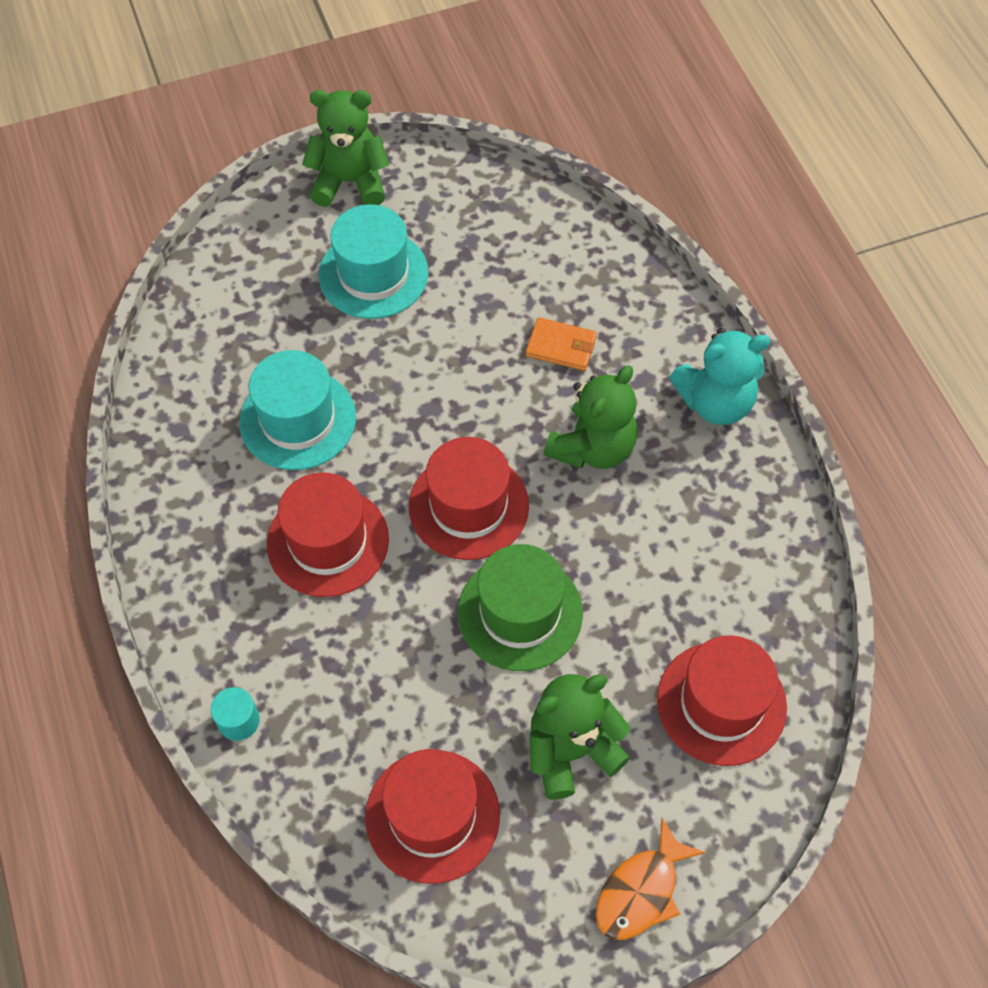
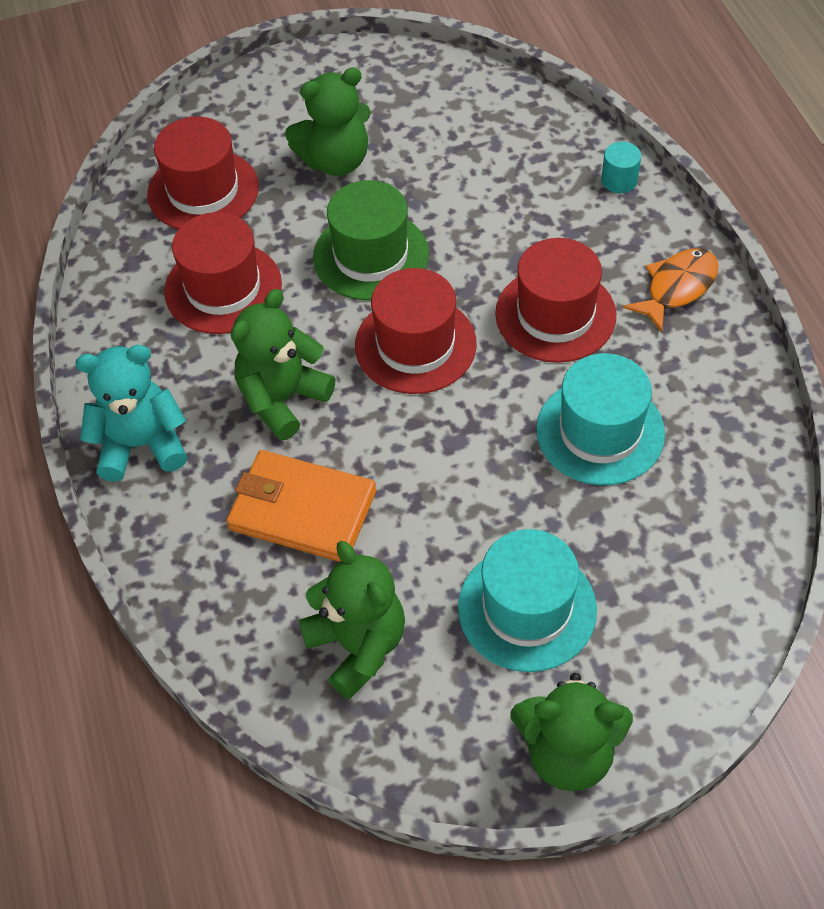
camera: 175 degrees left, 5 degrees down
red hat [365,749,500,884] -> red hat moved to [164,212,282,334]
orange wallet [526,317,597,371] -> orange wallet [227,450,376,562], size x1.75
orange fish [596,818,705,940] -> orange fish moved to [623,248,718,333]
none -> green teddy bear [299,541,405,699]

